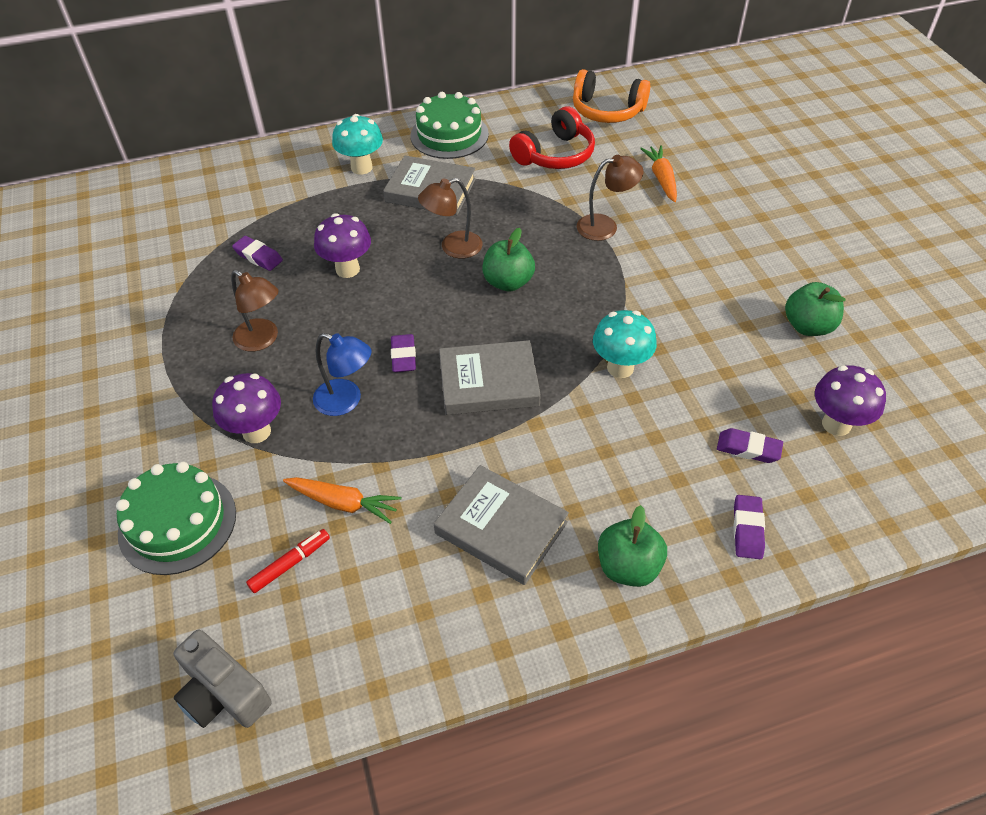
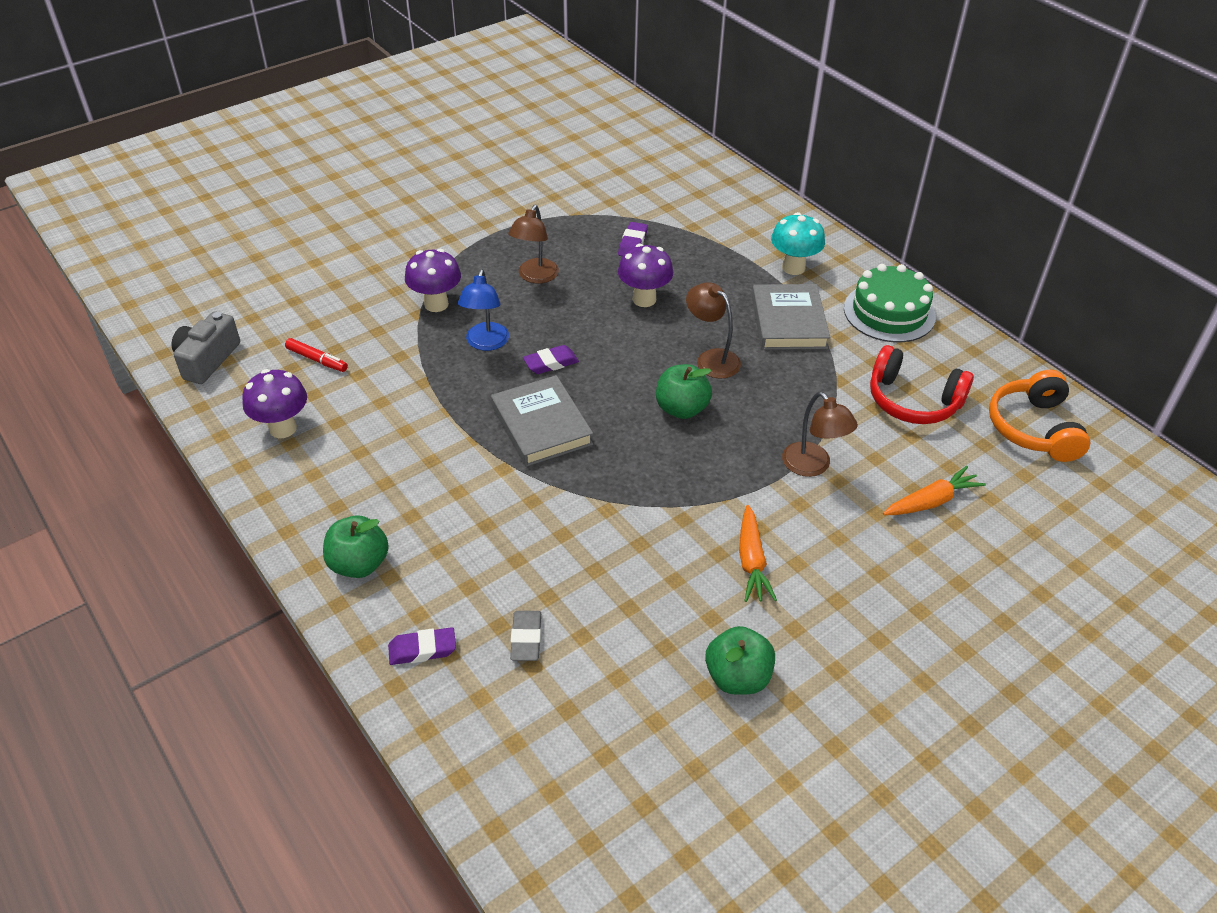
camera: 70 degrees right, 5 degrees down
green cake [116,462,236,575] -> none
orange carrot [283,477,402,524] -> orange carrot moved to [739,505,777,602]
grey book [434,465,569,585] -> none
turquoise mushroom [593,310,657,378] -> none
purple eraser [717,428,783,463] -> grey eraser [510,611,541,661]
purple mushroom [815,365,886,436] -> purple mushroom moved to [242,369,307,438]

